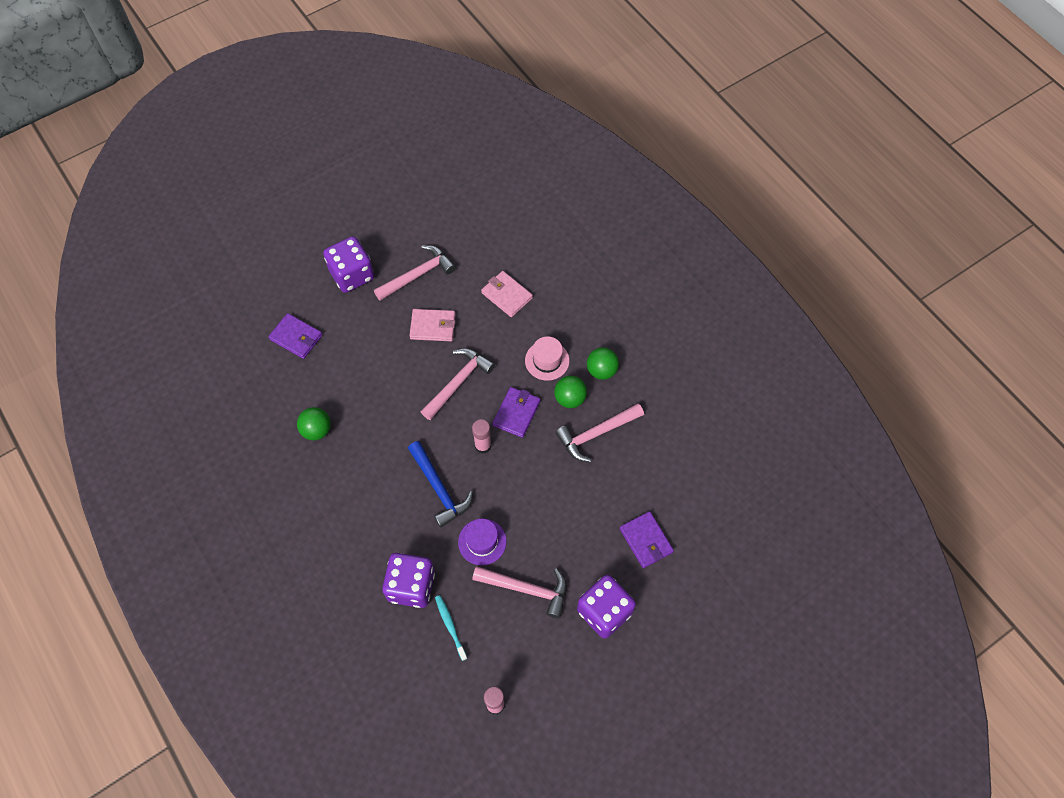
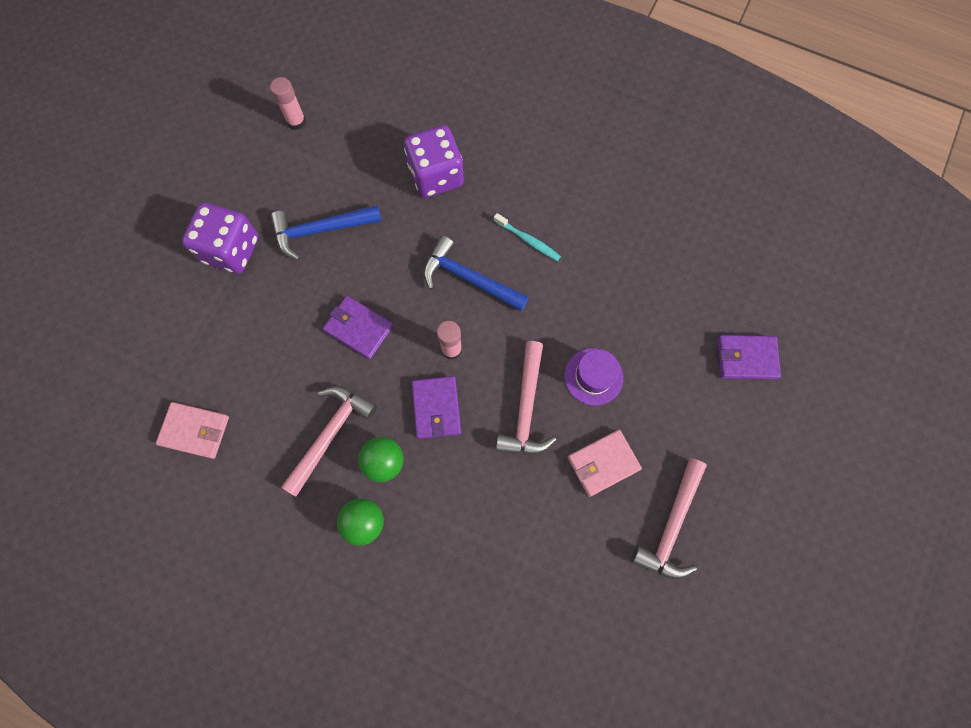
camera: 150 degrees right, 10 degrees up
green ball [297,407,331,440] -> none
purple dice [323,236,374,293] -> none
turquoise toothbrush [435,595,467,661] -> turquoise toothbrush moved to [494,213,561,261]
purple hat [458,519,506,565] -> purple hat moved to [564,348,623,406]
pink hammer [472,566,567,618] -> blue hammer [270,205,381,260]
pink wallet [481,271,533,317] -> pink wallet moved to [156,402,229,459]
pink hat [525,336,570,381] -> none
purple wallet [620,511,674,568] -> purple wallet moved to [323,296,393,359]

